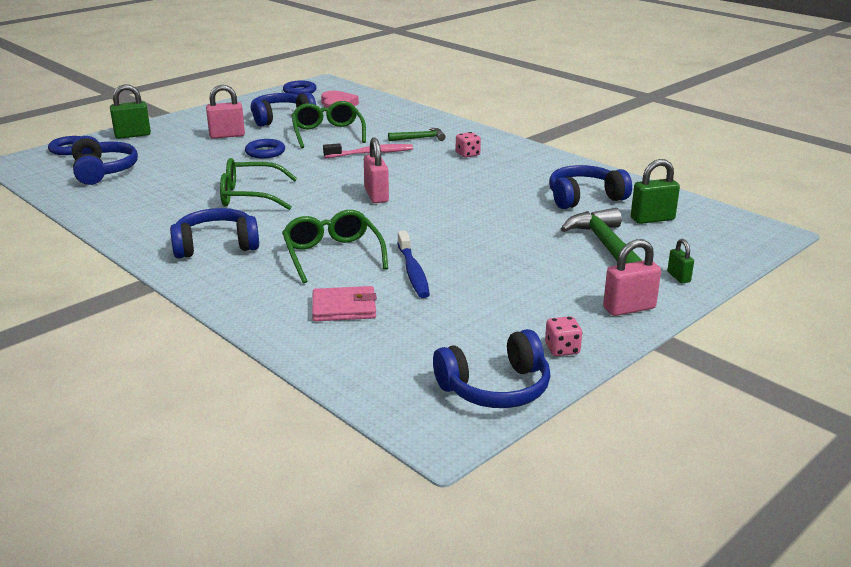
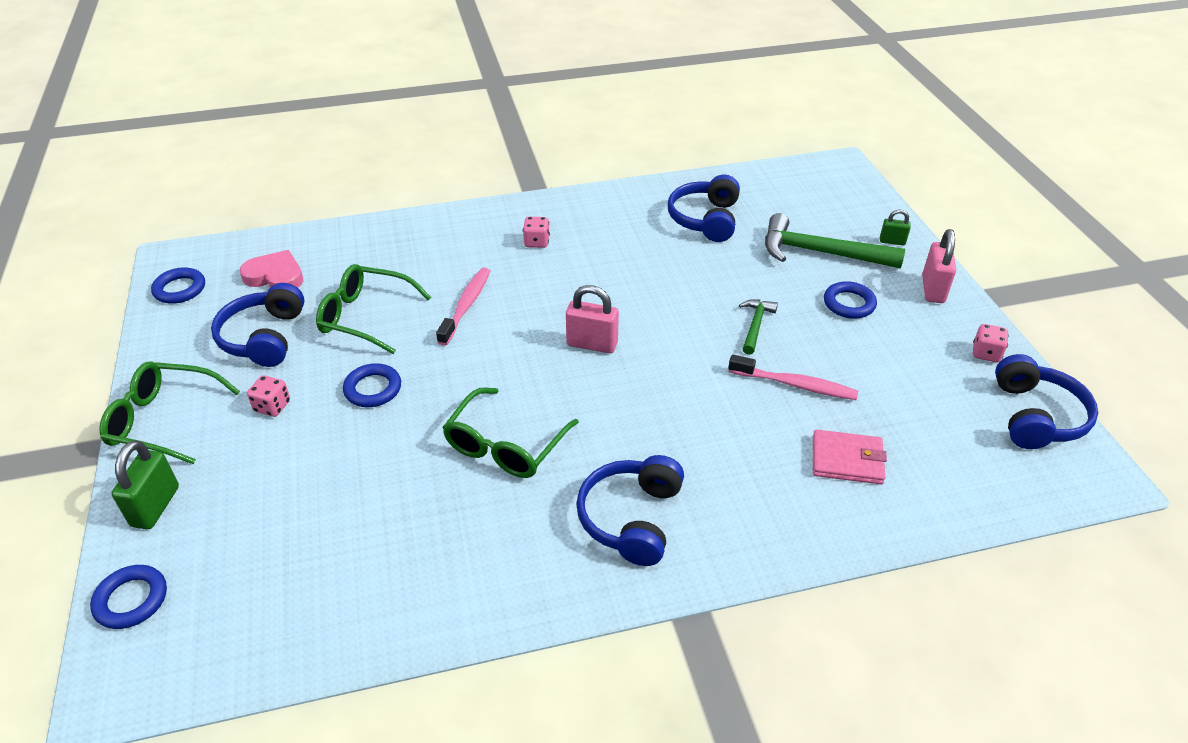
camera: 60 degrees left, 15 degrees up
blue headphones [71,136,138,185] -> none
pink padlock [206,85,245,139] -> pink dice [247,375,290,417]
green glasses [282,210,388,283] -> green glasses moved to [99,362,240,464]
pink wallet [312,286,377,321] -> pink wallet turned 75 degrees clockwise [813,429,887,484]
green hammer [388,128,446,141] -> green hammer moved to [739,299,778,355]
blue toothbrush [397,231,430,298] -> pink toothbrush [728,354,858,400]
green padlock [631,159,680,224] -> none
none -> blue ring [824,281,877,319]

